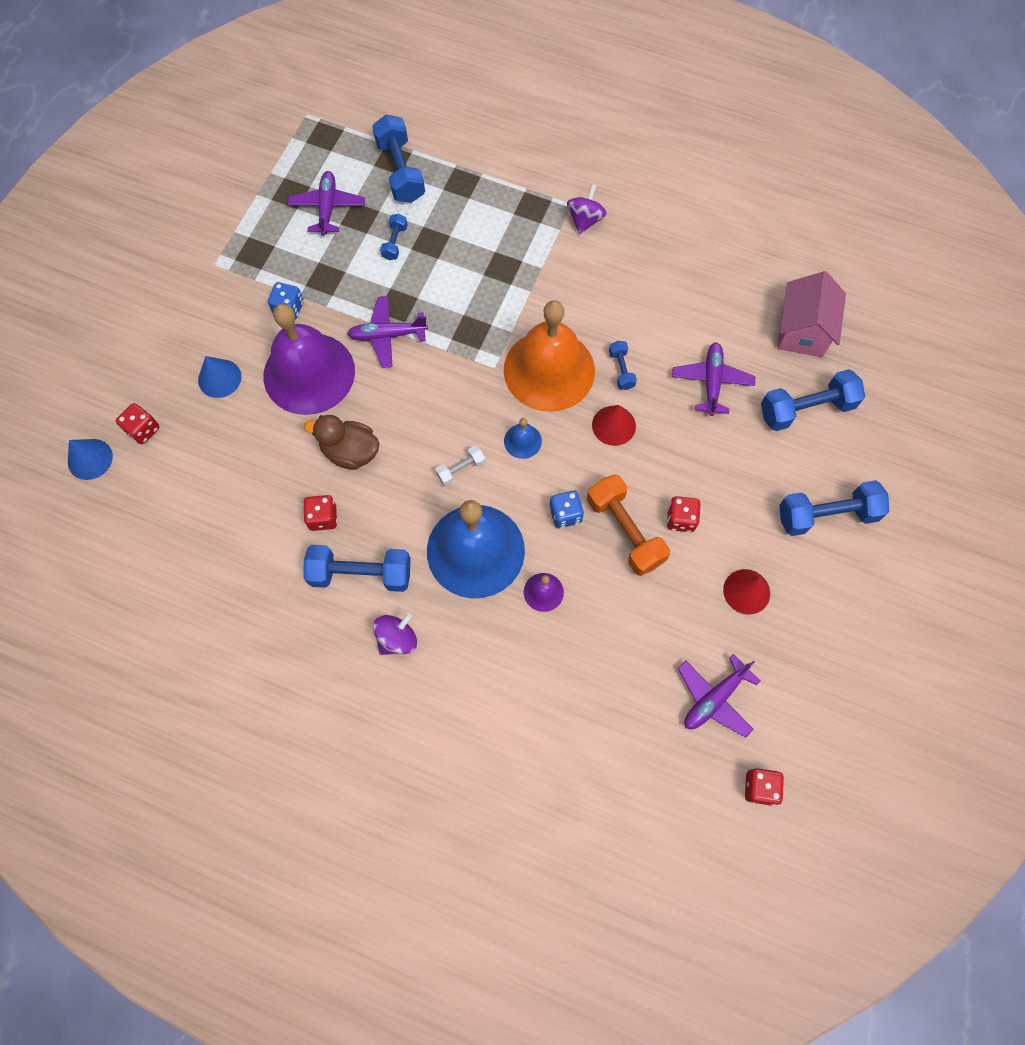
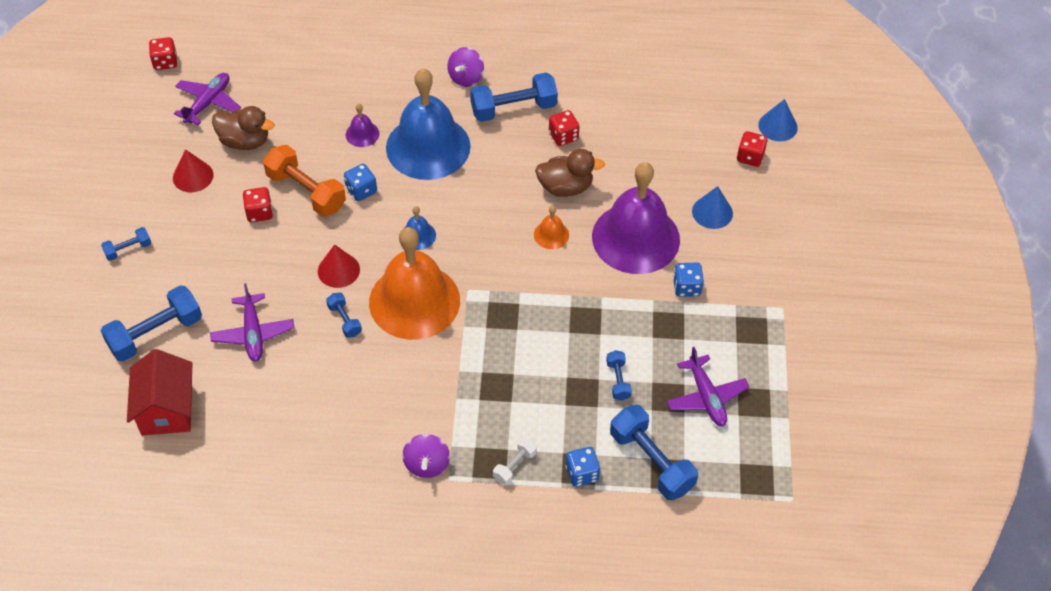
camera: 160 degrees right, 15 degrees down
purple plane [347,296,428,368] -> none
white dumbbell [435,445,485,486] -> white dumbbell moved to [493,437,537,485]
pink house [777,271,846,357] -> red house [127,349,193,436]
blue dumbbell [779,480,889,536] -> blue dumbbell [101,227,151,261], size x0.51
none -> brown duck [212,106,274,150]
none -> orange bell [534,206,569,249]
none -> blue dice [565,447,600,487]

